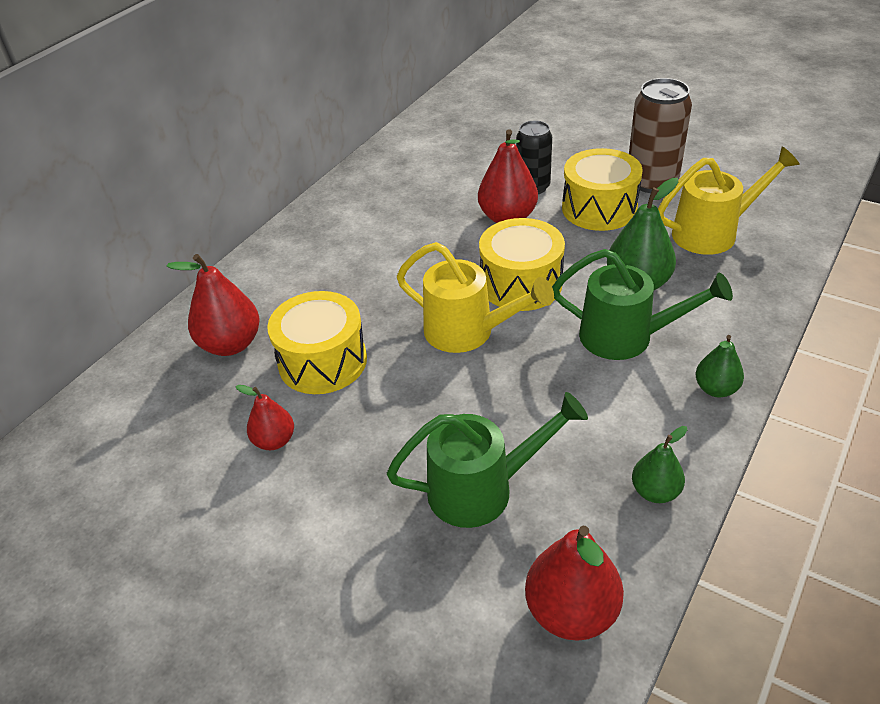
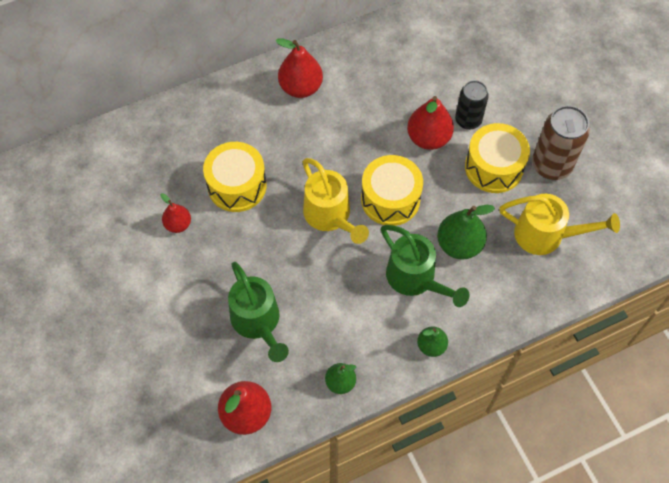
camera: 30 degrees right, 20 degrees up
red pear [166,254,260,356] -> red pear moved to [276,38,323,98]
green watering can [387,392,588,528] -> green watering can turned 45 degrees clockwise [228,262,289,362]

